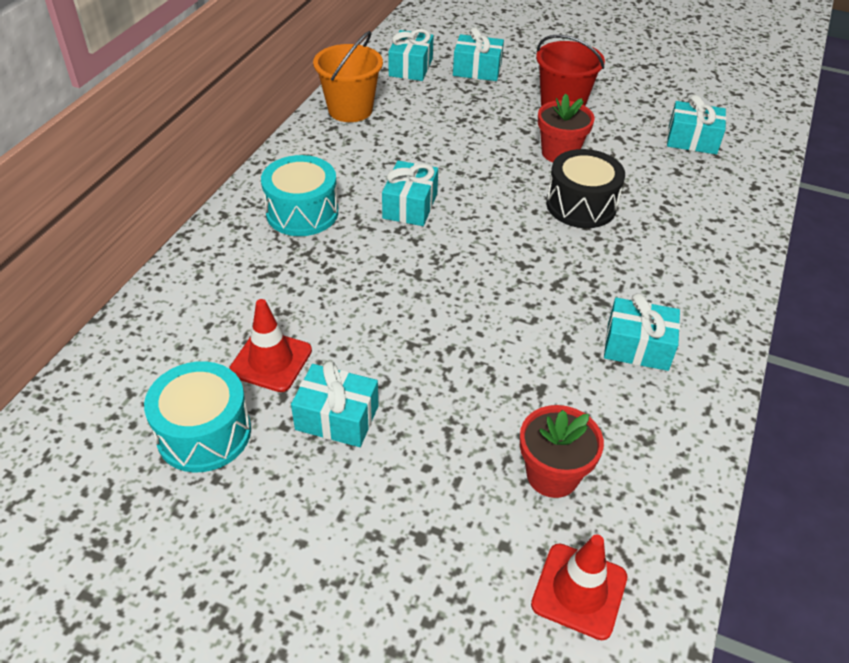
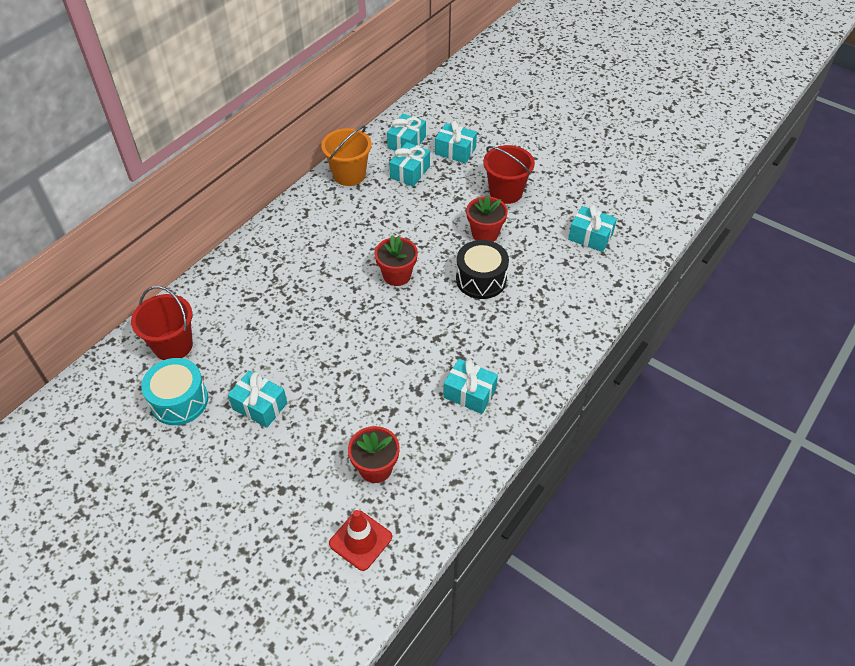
camera: 15 degrees right, 5 degrees up
red traffic cone [229,299,312,392] -> none
turquoise drum [261,155,338,236] -> none
turquoise gift [382,161,438,226] -> turquoise gift moved to [389,142,430,187]
none -> red bucket [131,286,193,360]
none -> red flower pot [375,235,418,286]

